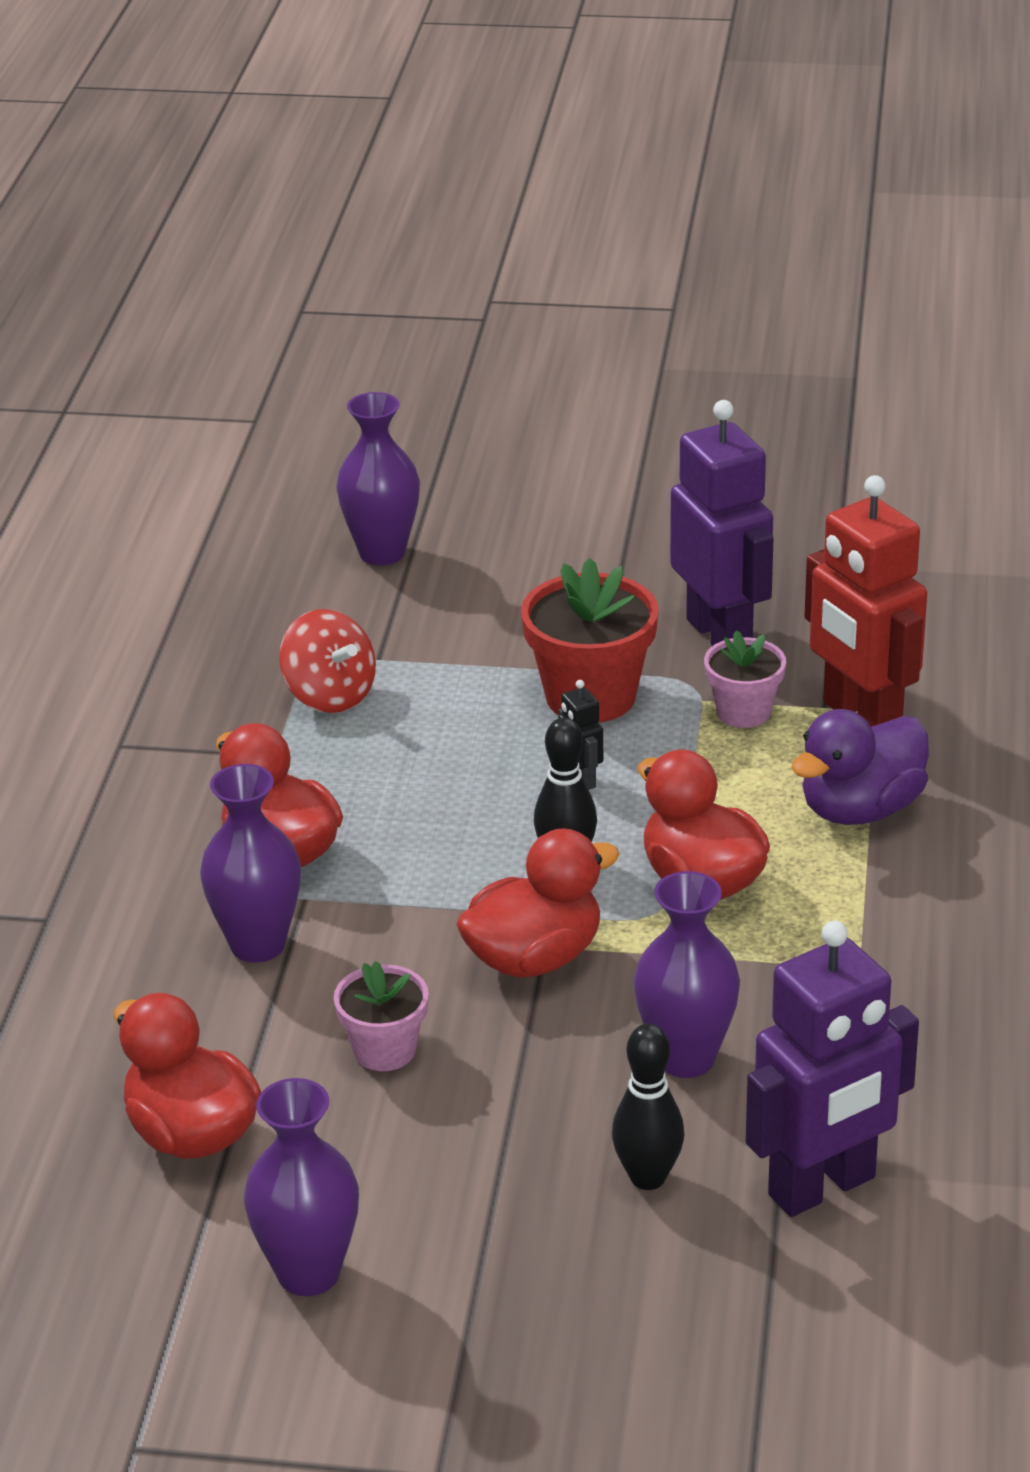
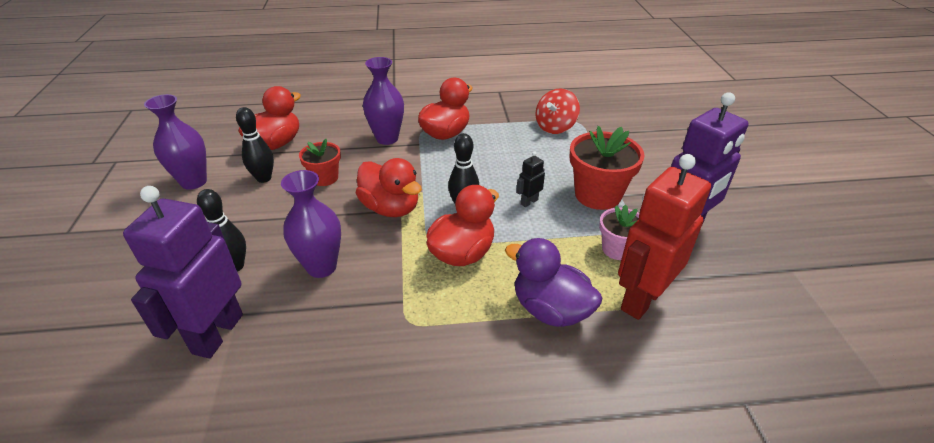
camera: 75 degrees right, 5 degrees up
pink flower pot [334,961,429,1071] -> red flower pot [299,139,341,186]
purple vase [336,392,420,565] -> none
purple robot [746,921,919,1217] -> purple robot turned 60 degrees clockwise [123,186,243,358]
none -> black bowling pin [236,107,274,183]

